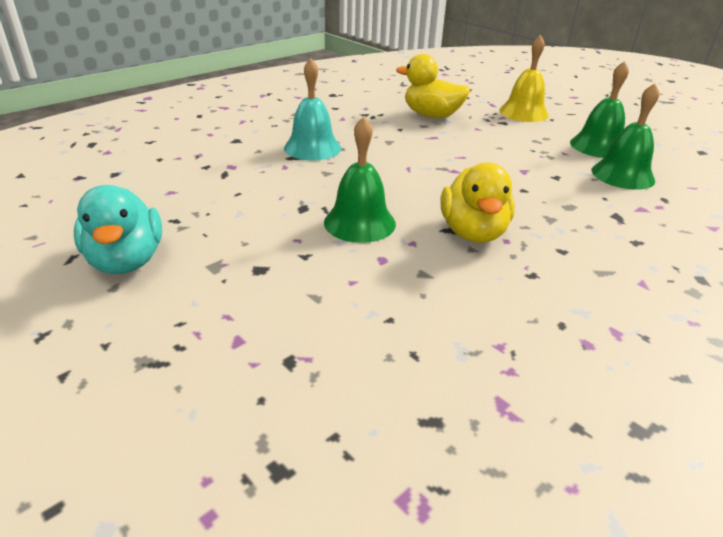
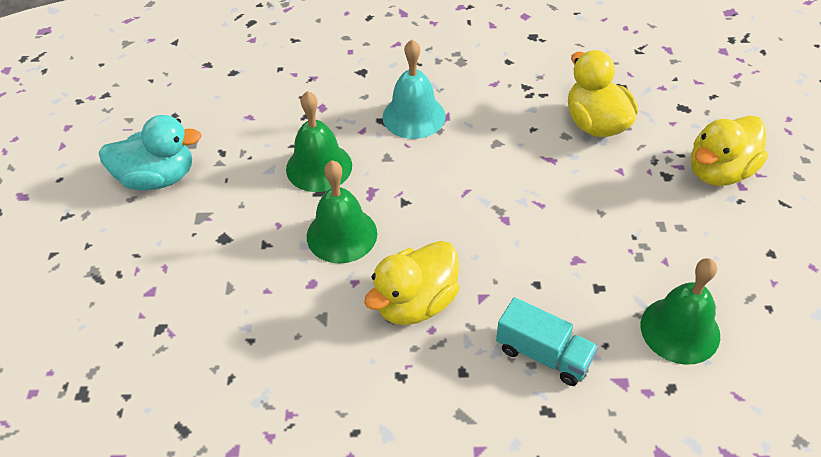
camera: 45 degrees right, 15 degrees up
turquoise duck [74,185,162,274] -> turquoise duck turned 120 degrees counterclockwise [99,115,202,190]
yellow bell [499,35,549,122] -> yellow duck [691,115,768,186]
green bell [570,61,629,158] -> green bell moved to [286,91,352,192]
none -> turquoise truck [496,297,598,386]

